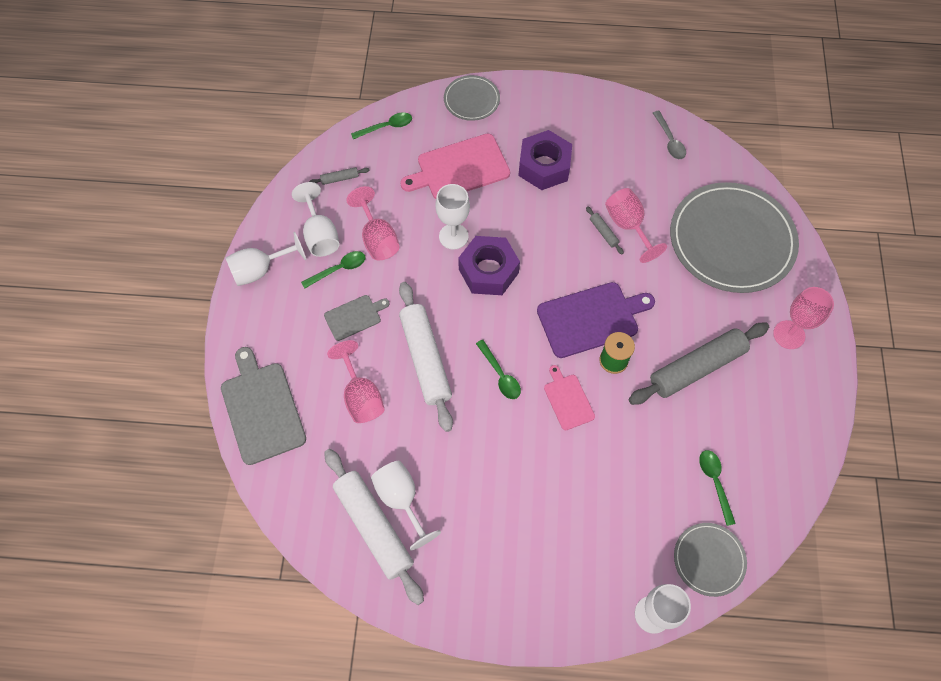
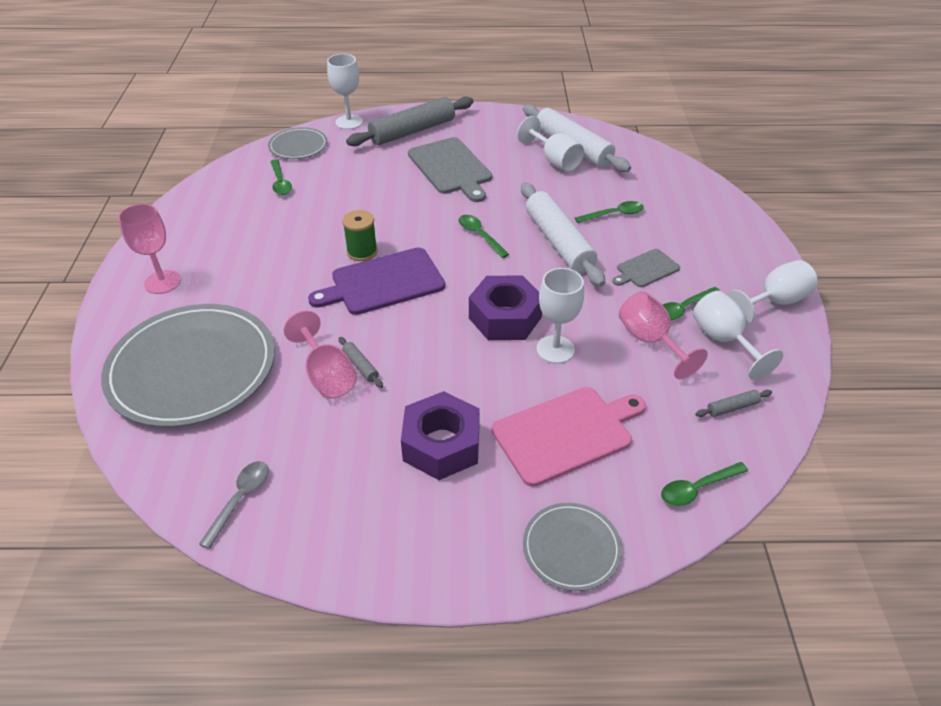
camera: 175 degrees right, 20 degrees down
grey cutting board [221,347,306,465] -> grey cutting board moved to [408,137,492,202]
pink goblet [327,340,385,423] -> green spoon [575,201,644,223]
pink cutting board [544,365,595,430] -> none
grey rolling pin [629,323,769,405] -> grey rolling pin moved to [346,96,473,146]
grey spoon [653,111,686,159] -> grey spoon turned 45 degrees clockwise [199,461,269,549]

